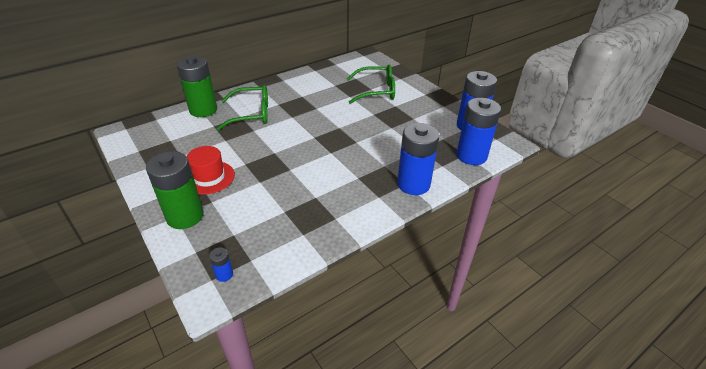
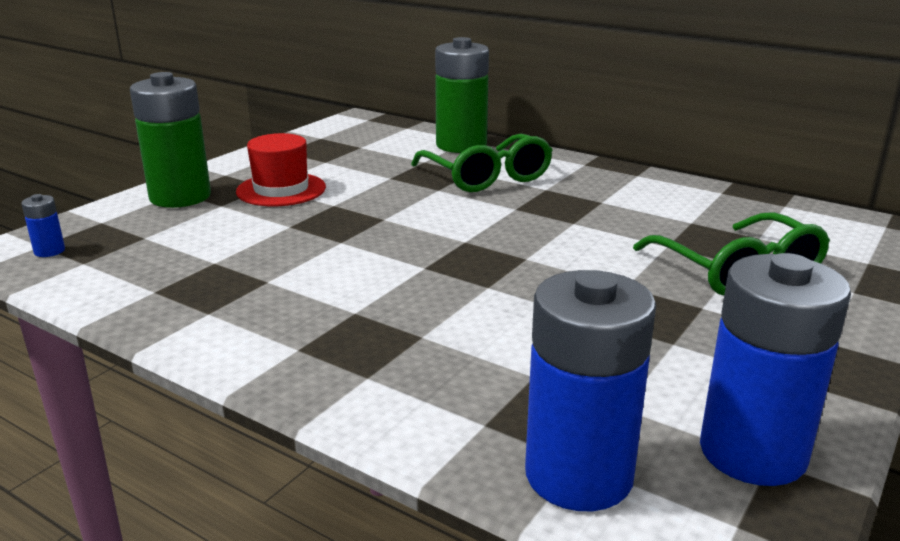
camera: 70 degrees right, 15 degrees down
blue battery [397,123,440,195] -> none

